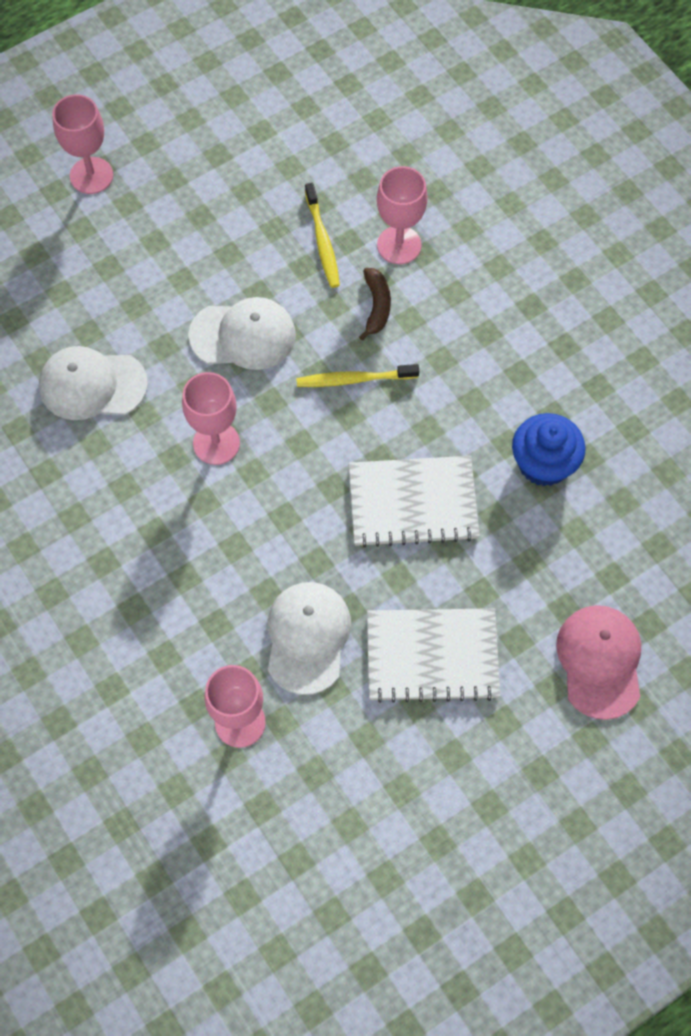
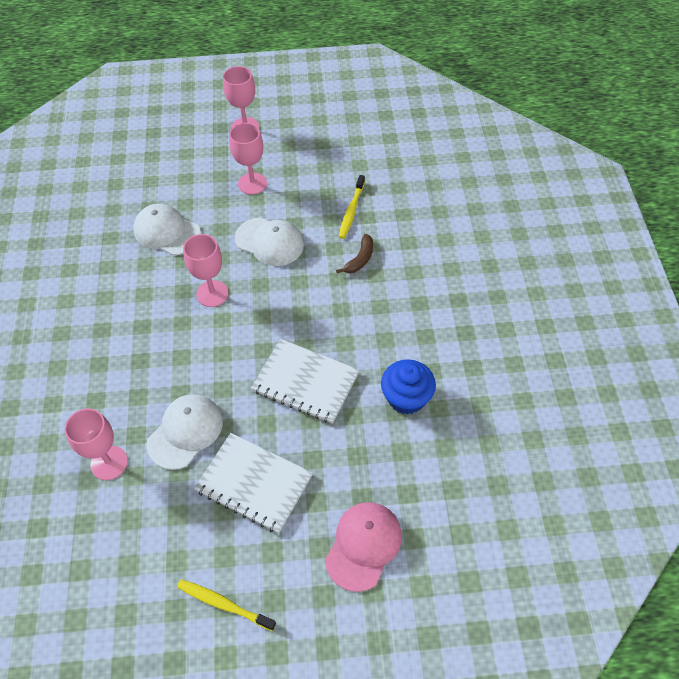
camera: 30 degrees right, 10 degrees down
yellow toothbrush [296,364,419,387] -> yellow toothbrush moved to [177,579,276,631]
pink goblet [377,166,428,264] -> pink goblet moved to [229,123,267,195]

